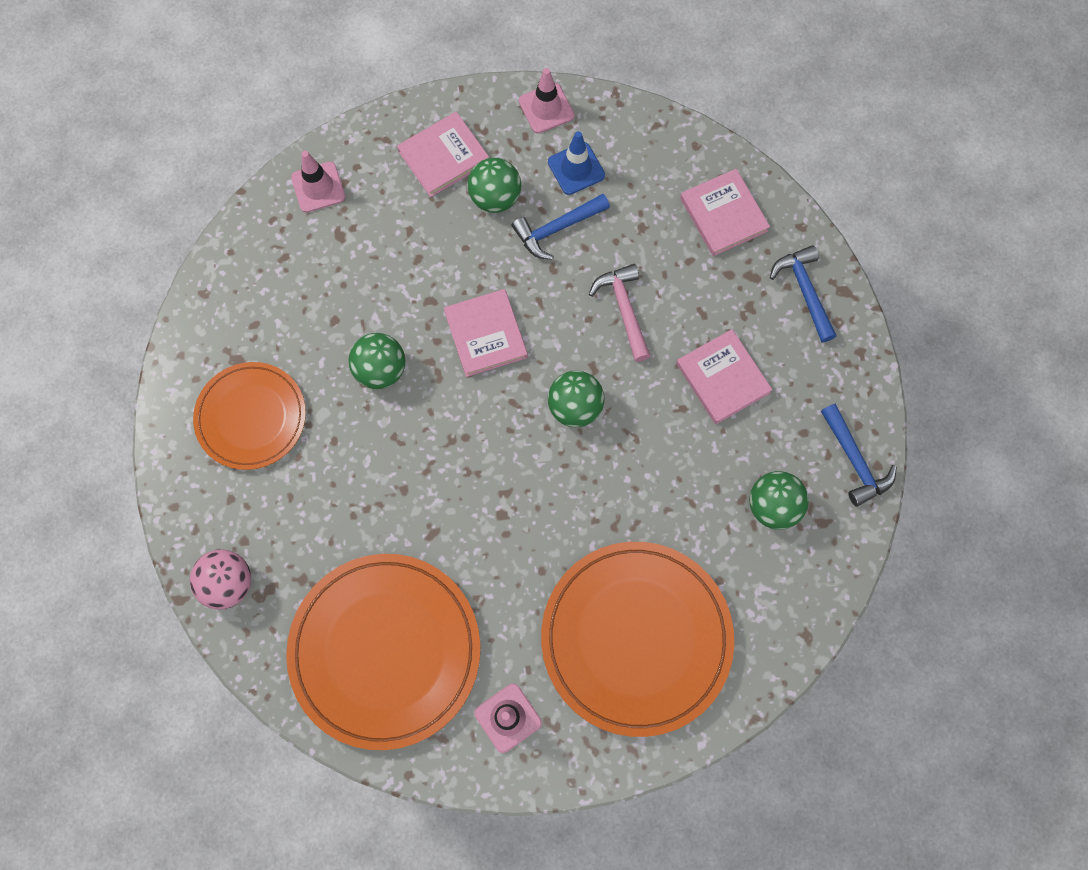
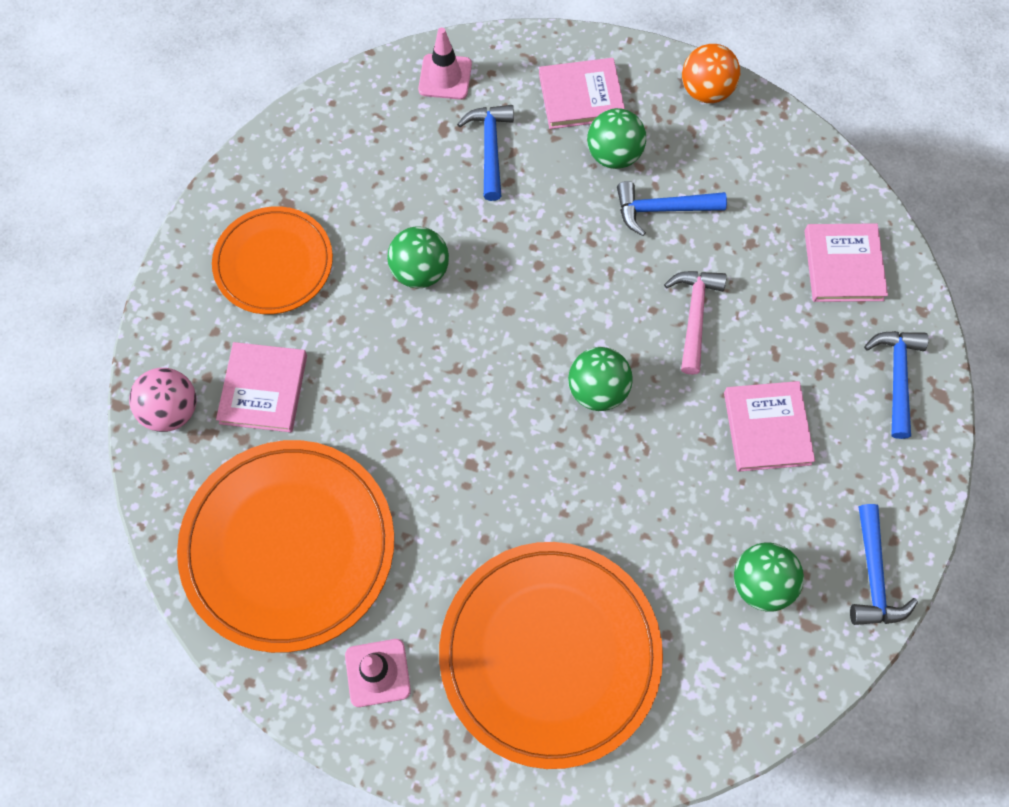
camera: 25 degrees right, 5 degrees down
pink book [444,289,528,377] -> pink book moved to [216,342,307,432]
pink traffic cone [519,68,574,133] -> orange ball [682,44,740,103]
blue traffic cone [548,131,605,195] -> none
none -> blue hammer [457,105,514,201]

